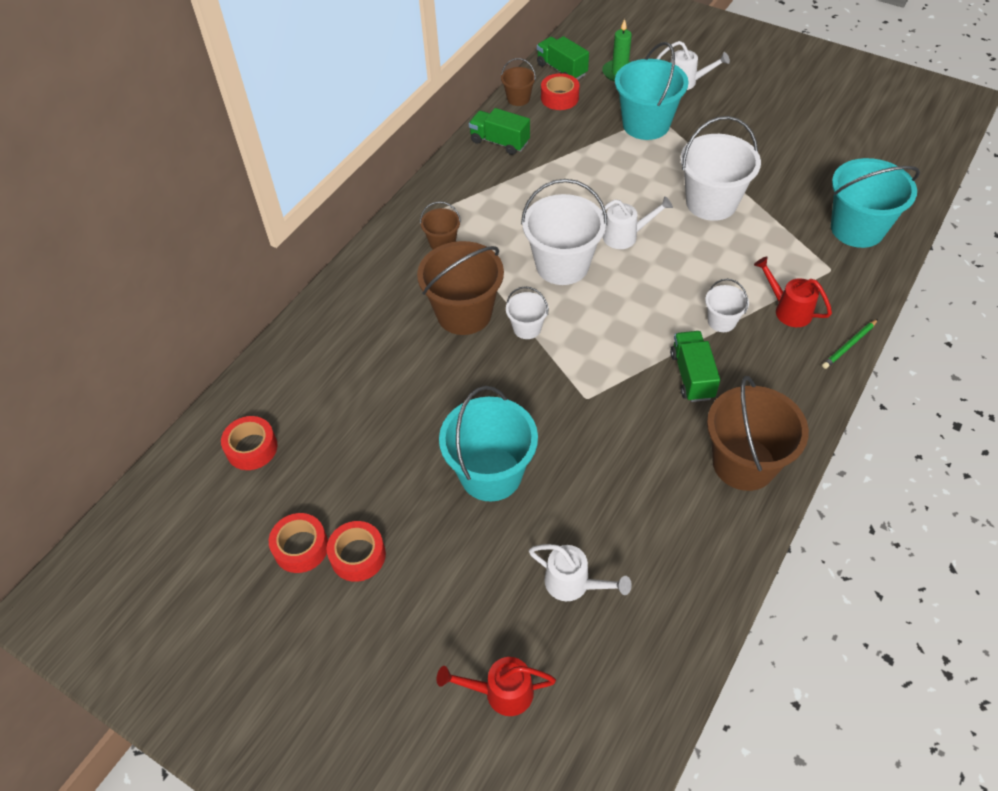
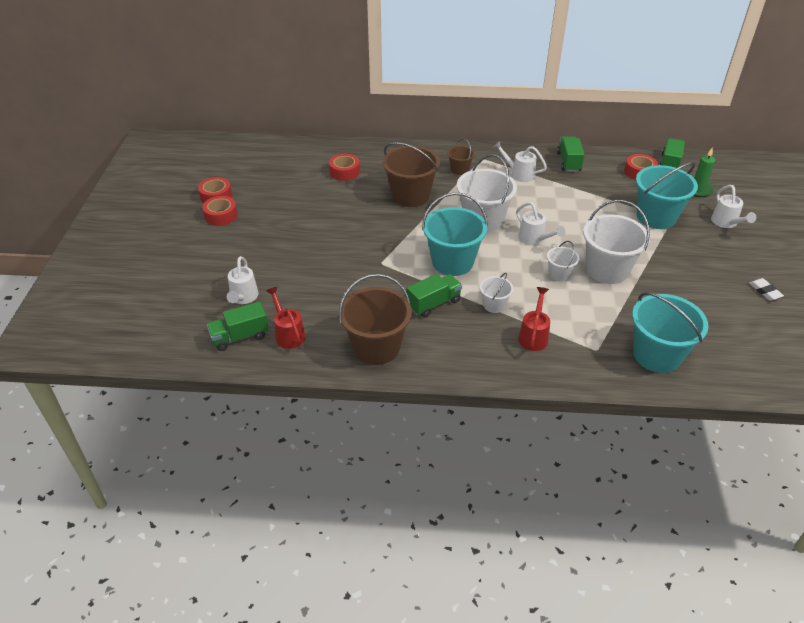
camera: 60 degrees right, 10 degrees down
red tape [221,416,278,470] -> red tape moved to [329,154,360,181]
red watering can [437,657,556,716] -> red watering can moved to [266,287,306,349]
turquoise bucket [439,386,538,502] -> turquoise bucket moved to [422,192,488,276]
brown bucket [501,58,536,106] -> none
white bucket [506,286,549,339] -> white bucket moved to [547,241,579,281]
green pencil [822,319,878,369] -> none
none -> green truck [207,301,269,351]
none -> white watering can [493,141,547,182]
none -> white eraser [749,278,784,301]

